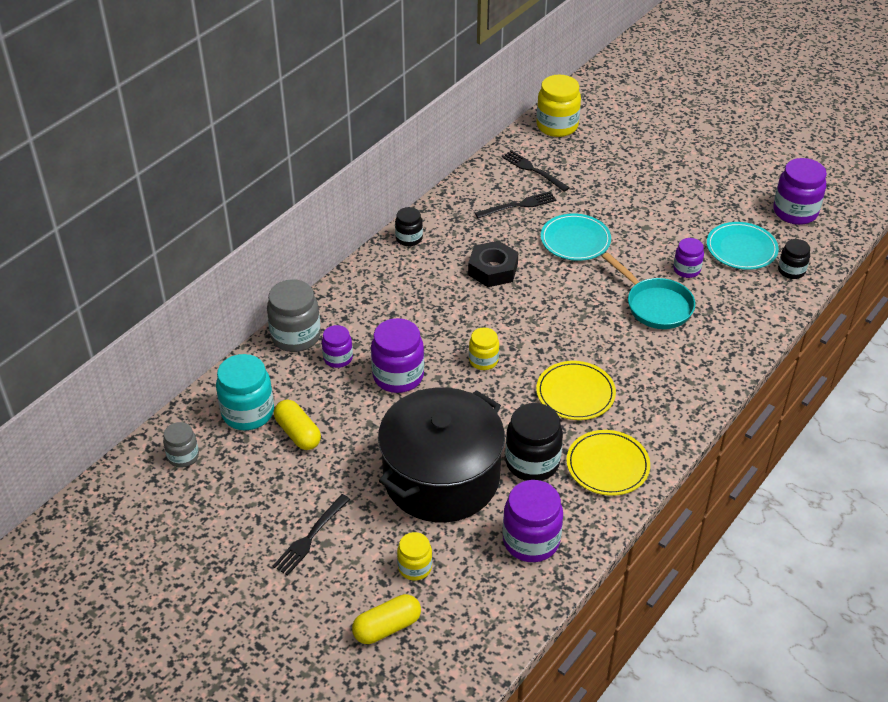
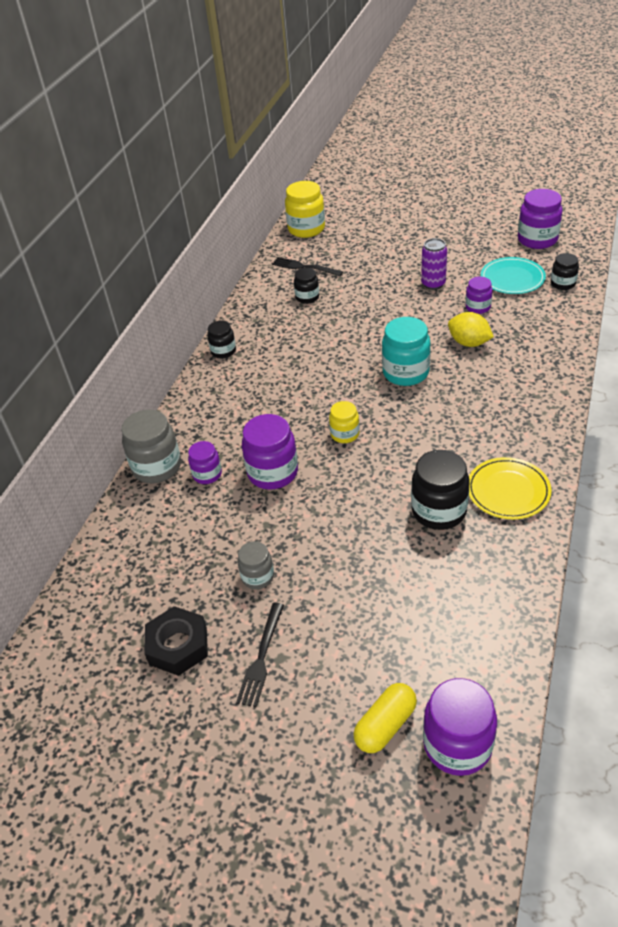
camera: 15 degrees left, 0 degrees up
grey jar [163,422,199,468] -> grey jar moved to [237,541,274,589]
turquoise jar [216,354,274,430] -> turquoise jar moved to [382,317,431,386]
yellow capsule [274,400,321,450] -> none
black pot [378,388,505,522] -> none
yellow jar [397,532,432,581] -> none
black nut [468,241,519,287] -> black nut moved to [144,606,208,676]
black fork [475,191,557,218] -> black jar [294,268,319,304]
purple jar [503,480,563,562] -> purple jar moved to [423,678,497,776]
yellow plate [536,361,616,420] -> none
turquoise plate [541,214,611,261] -> none
turquoise pan [602,252,695,329] -> yellow lemon [448,312,494,347]
none -> purple can [421,238,447,290]

